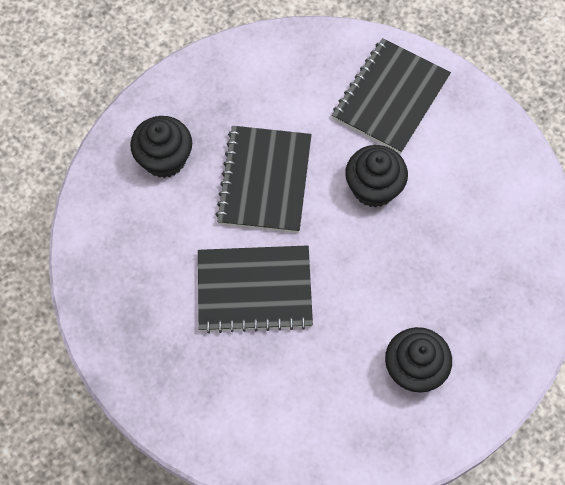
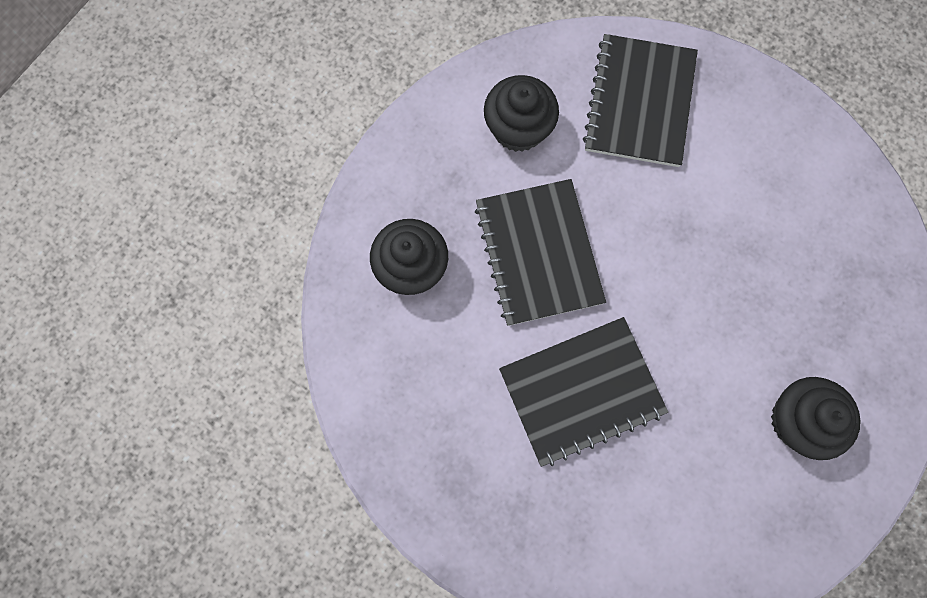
camera: 20 degrees left, 10 degrees up
black cupcake [345,145,408,208] -> black cupcake moved to [484,75,559,152]

